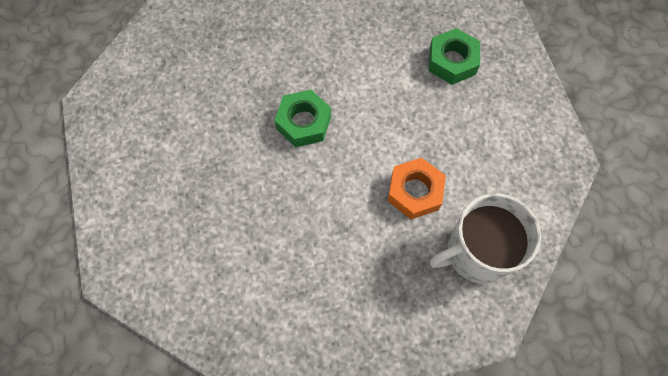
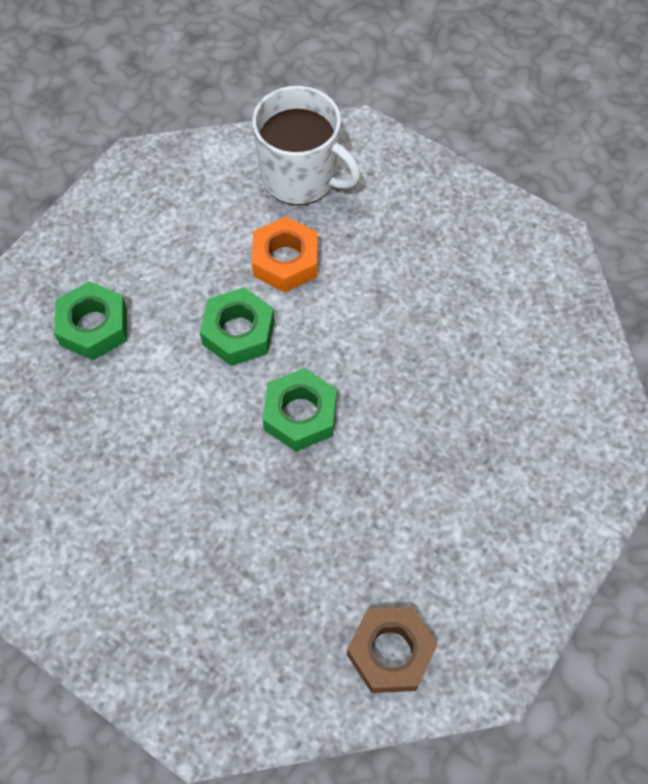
camera: 130 degrees left, 5 degrees down
none -> green nut [200,287,274,366]
none -> brown nut [347,607,438,693]

